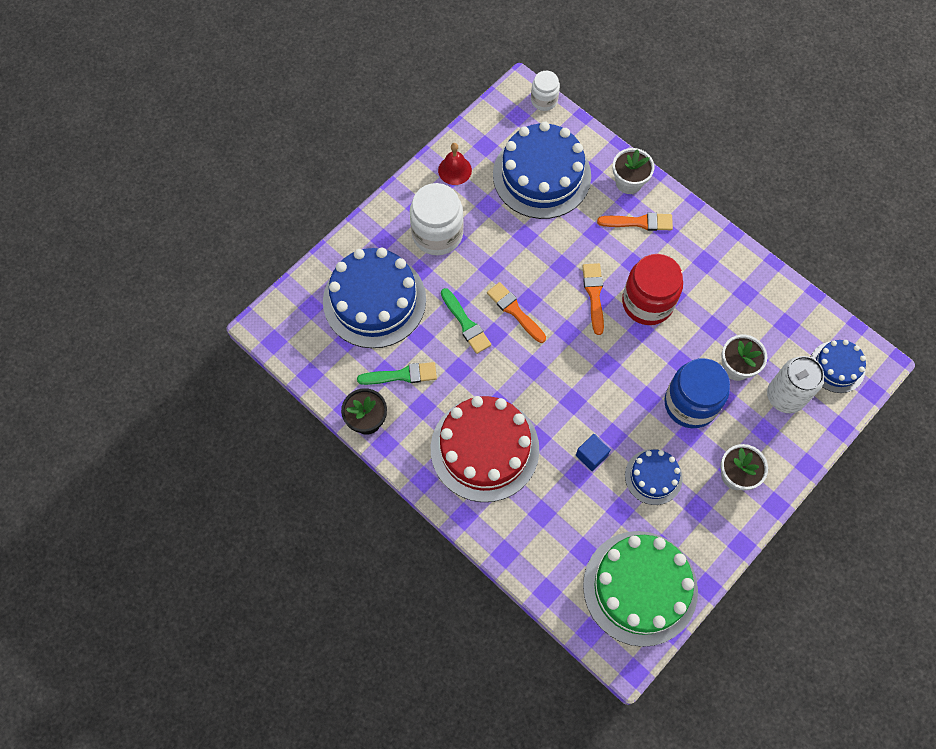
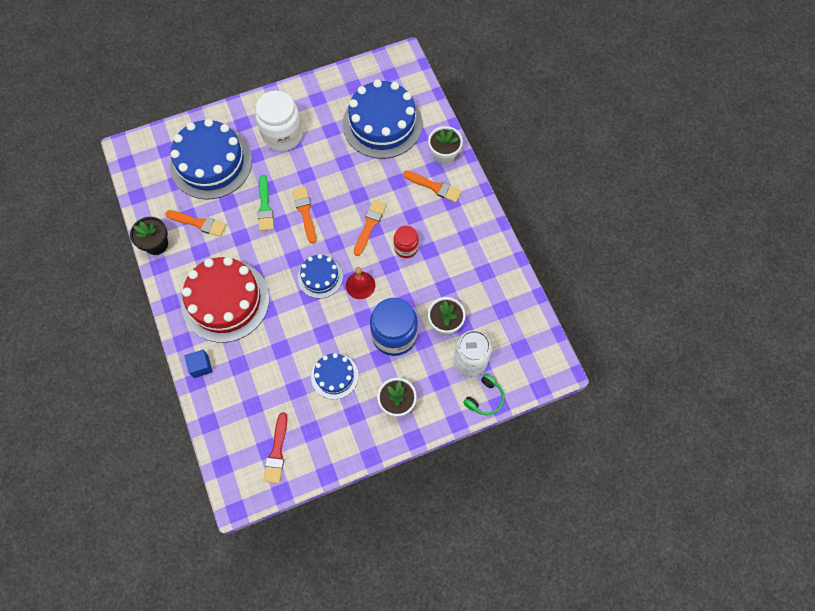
camera: 25 degrees right, 0 degrees up
green brush [357,362,437,385] -> orange brush [165,210,226,237]
red bell [438,143,472,185] -> red bell moved to [346,267,375,299]
white jar [531,71,560,111] -> none
blue cube [576,434,611,471] -> blue cube moved to [185,350,213,378]
green cake [583,531,698,647] -> red brush [263,412,287,483]
red jar [622,254,683,325] -> red jar [394,225,419,258], size x0.56
blue cake [811,340,866,393] -> blue cake moved to [298,254,343,298]
none -> green headphones [463,374,504,415]

